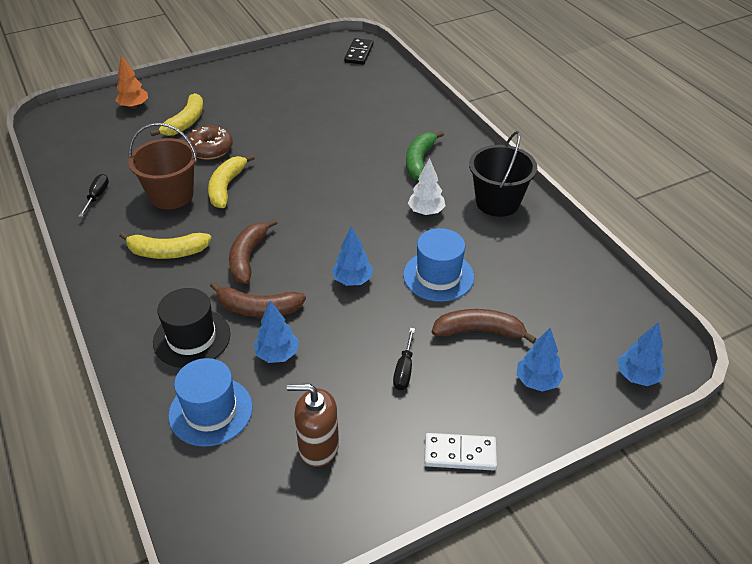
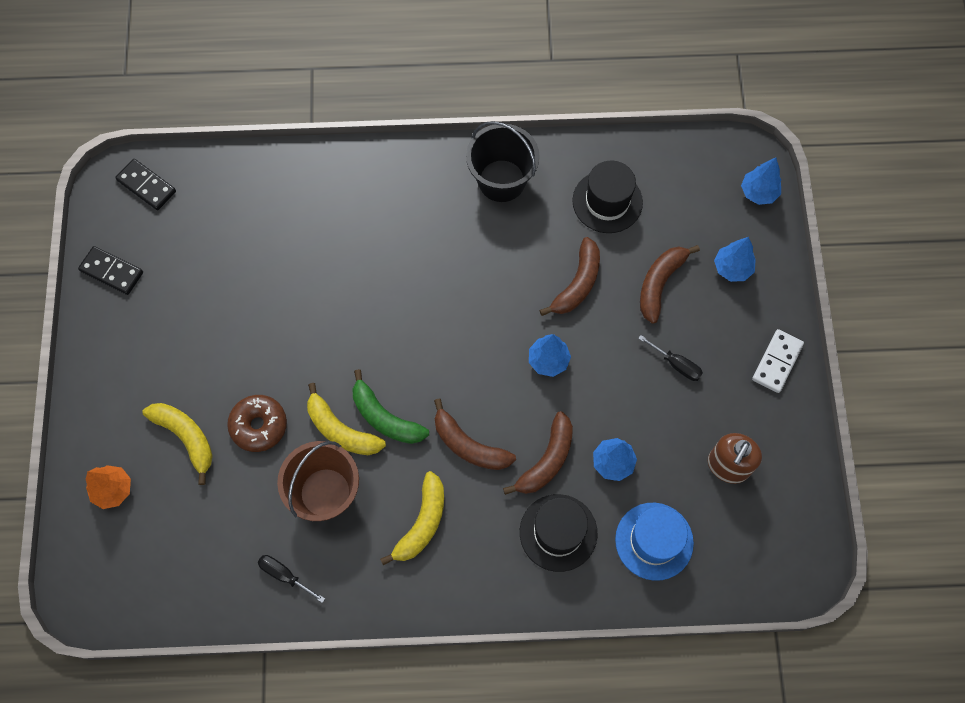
camera: 65 degrees left, 25 degrees up
blue hat [403,228,474,302] -> brown banana [539,237,600,316]
green banana [406,131,444,181] -> green banana moved to [353,369,429,444]
white tree [408,158,445,215] -> none
none -> black domino [78,246,143,295]
none -> black hat [572,160,643,233]

